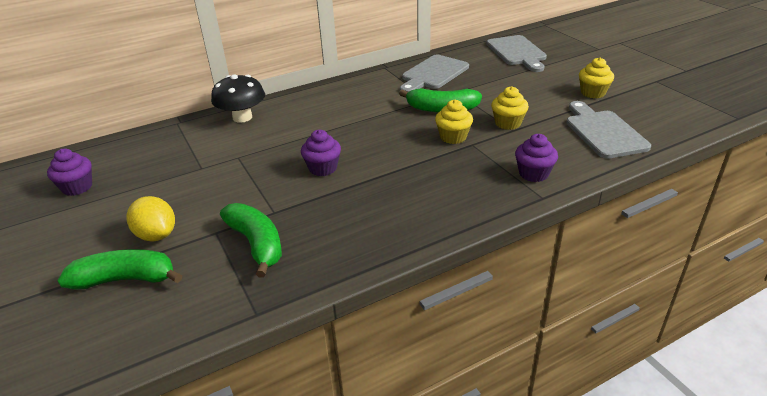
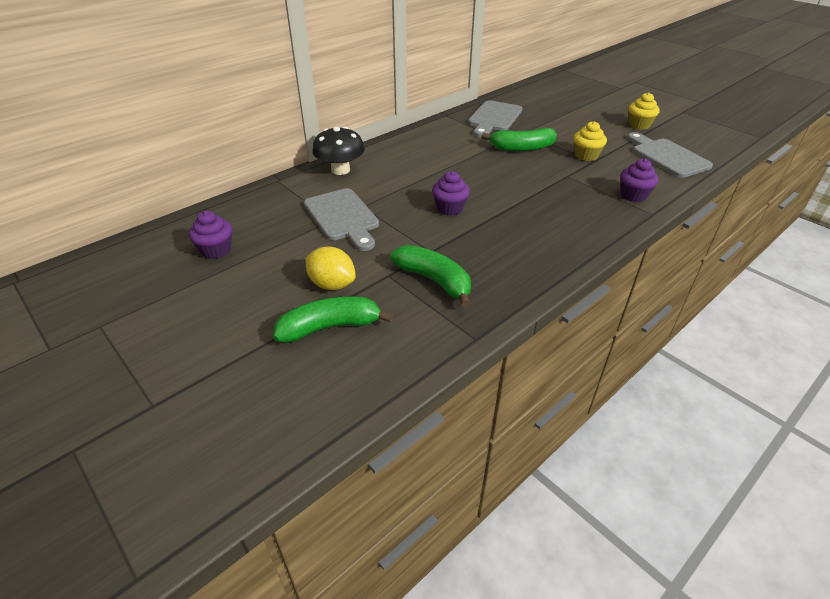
camera: 15 degrees left, 5 degrees up
yellow cupcake [435,100,473,144] -> none
grey cutting board [486,35,547,72] -> grey cutting board moved to [304,188,379,251]

